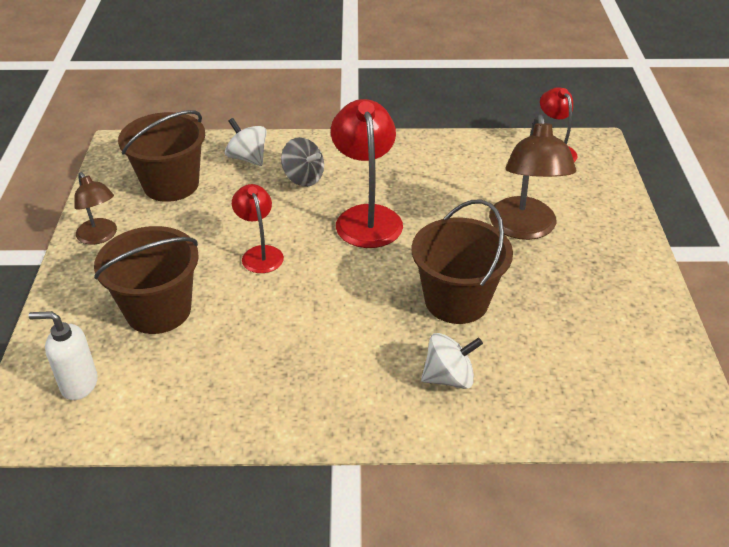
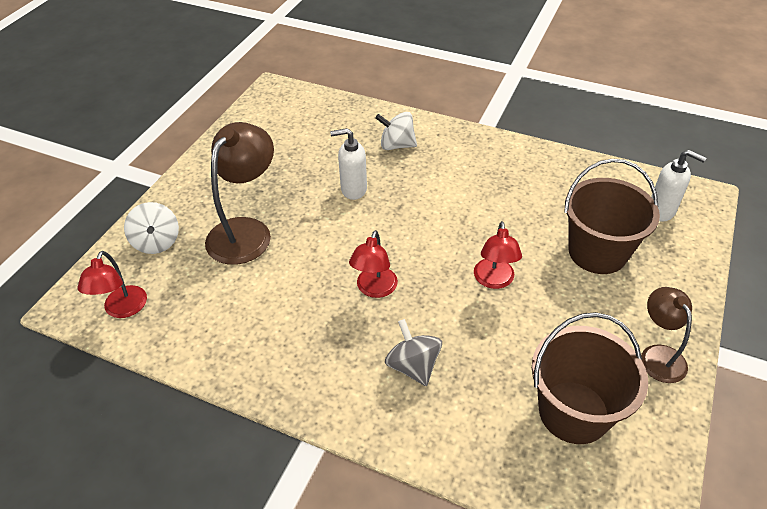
camera: 155 degrees left, 5 degrees up
white spinning top [225,118,267,166] -> white spinning top moved to [124,202,179,254]
red lamp [331,99,403,248] -> red lamp [349,230,398,298], size x0.59
brown bucket [411,199,513,324] -> white soap dispenser [330,128,367,200]

